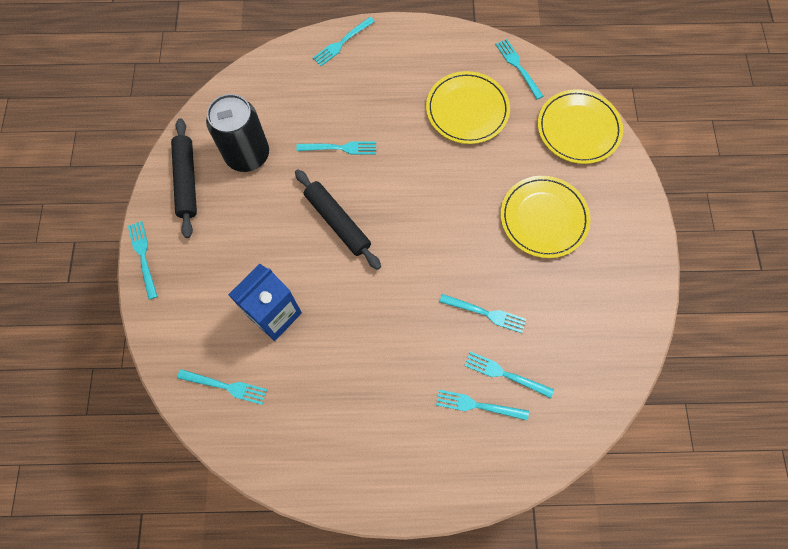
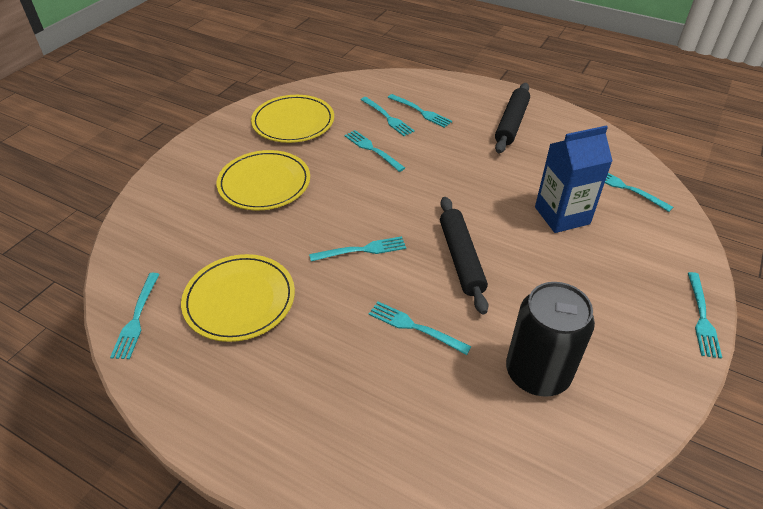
camera: 150 degrees left, 25 degrees down
black rolling pin [171,118,197,238] -> black rolling pin moved to [495,83,530,153]
turquoise fork [313,17,375,66] -> turquoise fork moved to [309,236,406,261]
yellow plate [538,89,623,164] -> yellow plate moved to [251,95,334,143]

